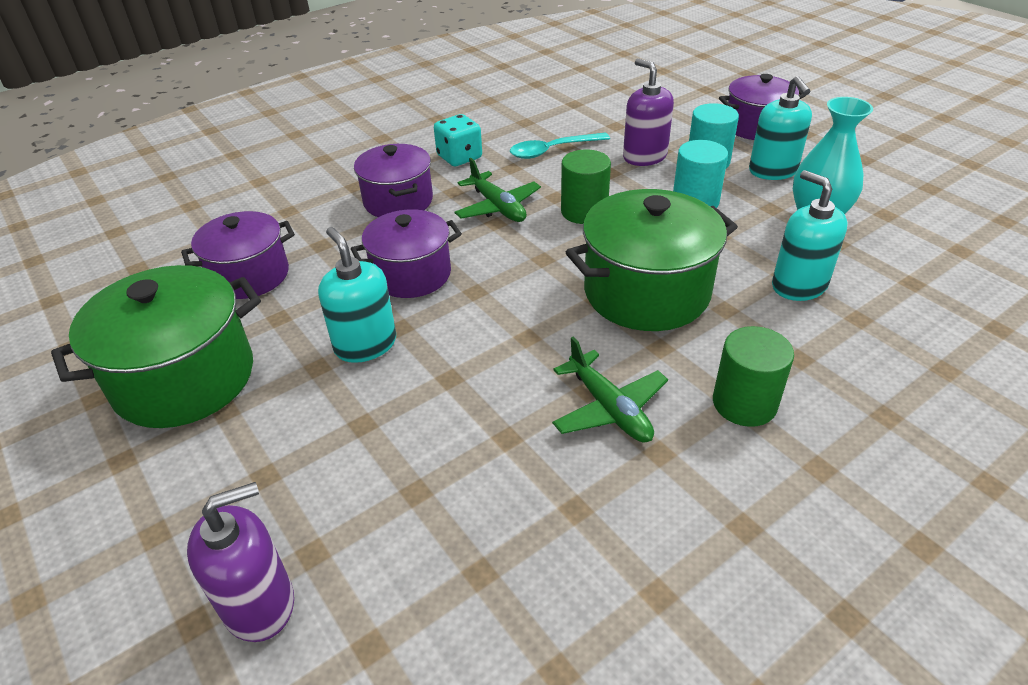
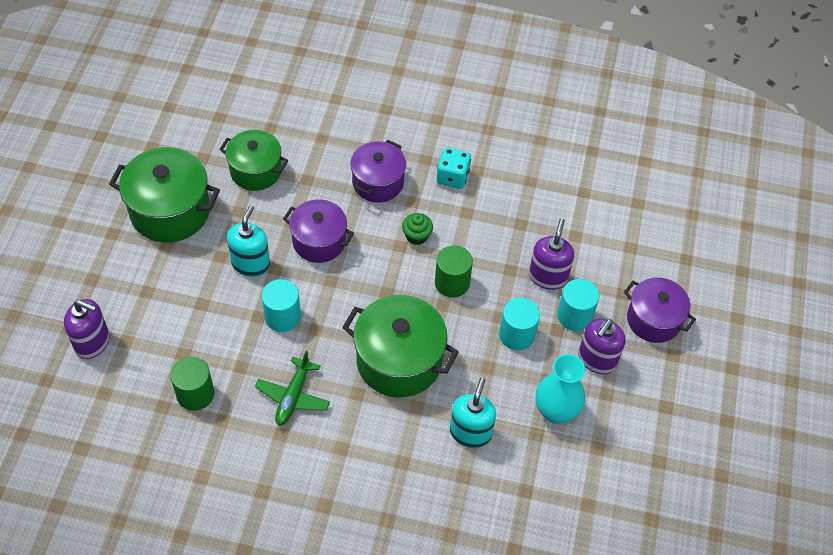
camera: 45 degrees right, 15 degrees up
purple pot [181,211,295,299] -> green pot [219,130,289,191]
green plane [455,158,541,222] -> green cupcake [402,213,433,245]
turquoise spoon [510,133,610,159] -> none
green cylinder [713,326,794,427] -> green cylinder moved to [170,357,214,411]
turquoise soap dispenser [749,76,812,180] -> purple soap dispenser [578,319,626,374]
none -> turquoise cylinder [262,279,301,332]

